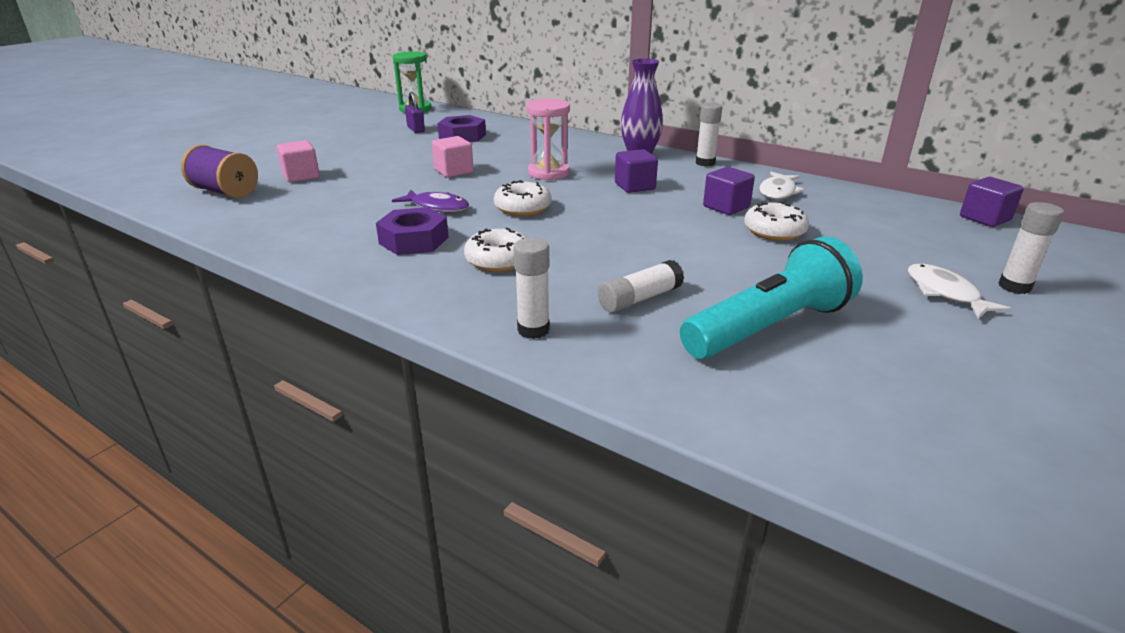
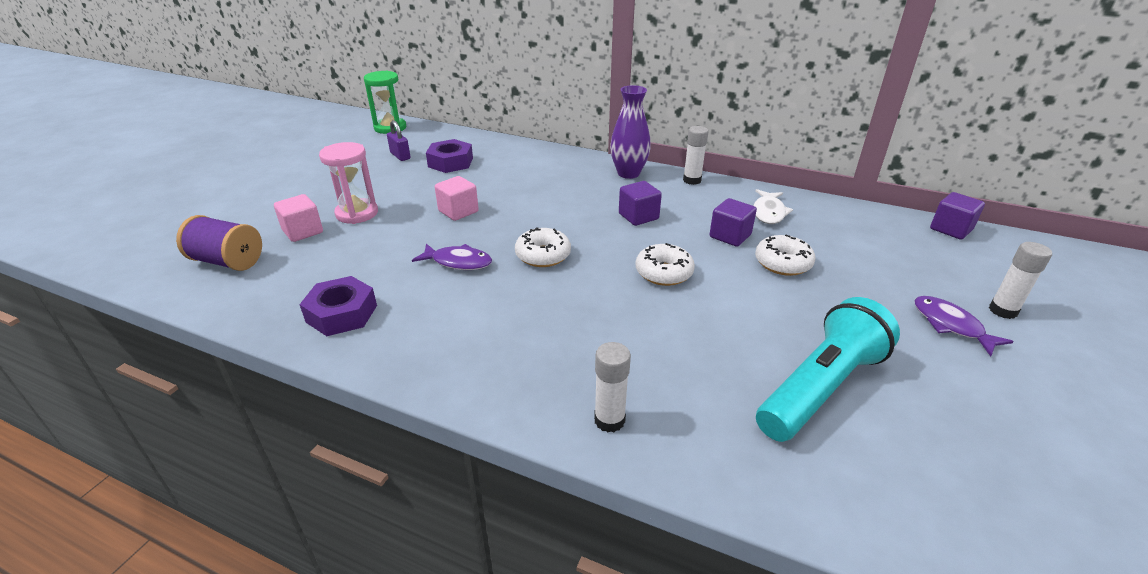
camera: 10 degrees left, 5 degrees up
purple nut [376,207,449,255] -> purple nut moved to [299,276,377,336]
white donut [464,228,527,272] -> white donut moved to [635,243,695,286]
pink hourglass [526,99,570,181] -> pink hourglass moved to [319,142,378,224]
white glue stick [598,260,684,313] -> none
white fish [908,264,1012,319] -> purple fish [914,296,1014,356]

